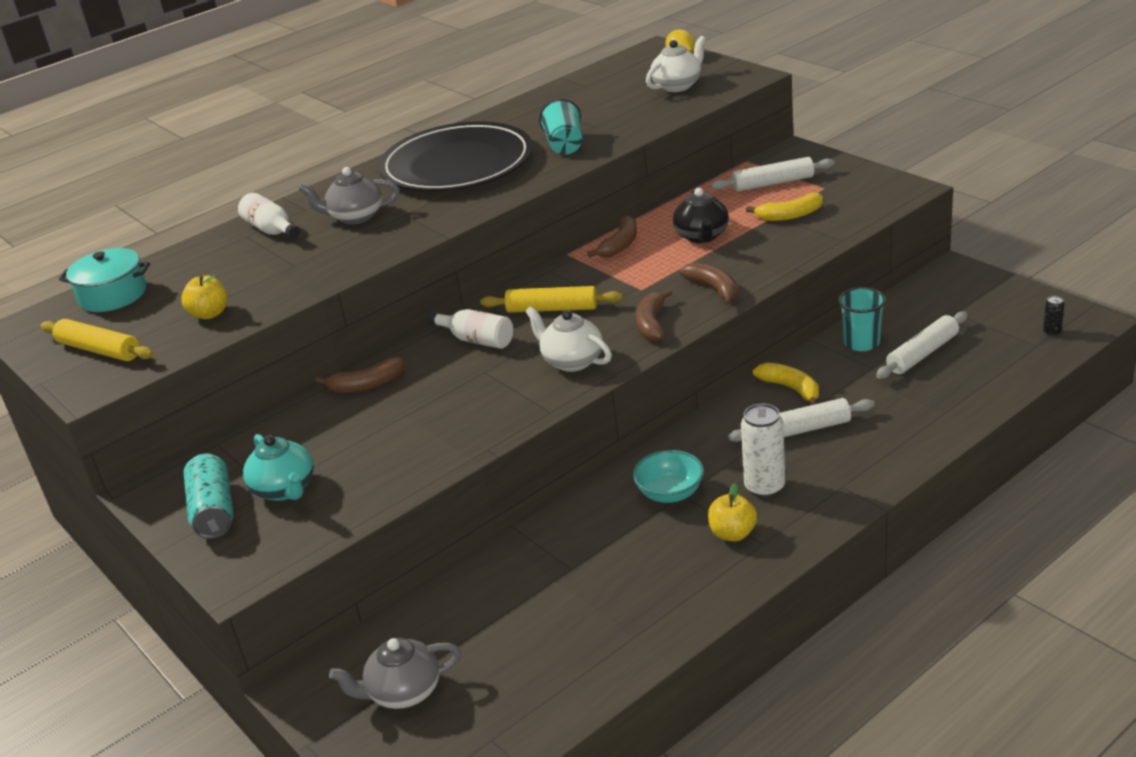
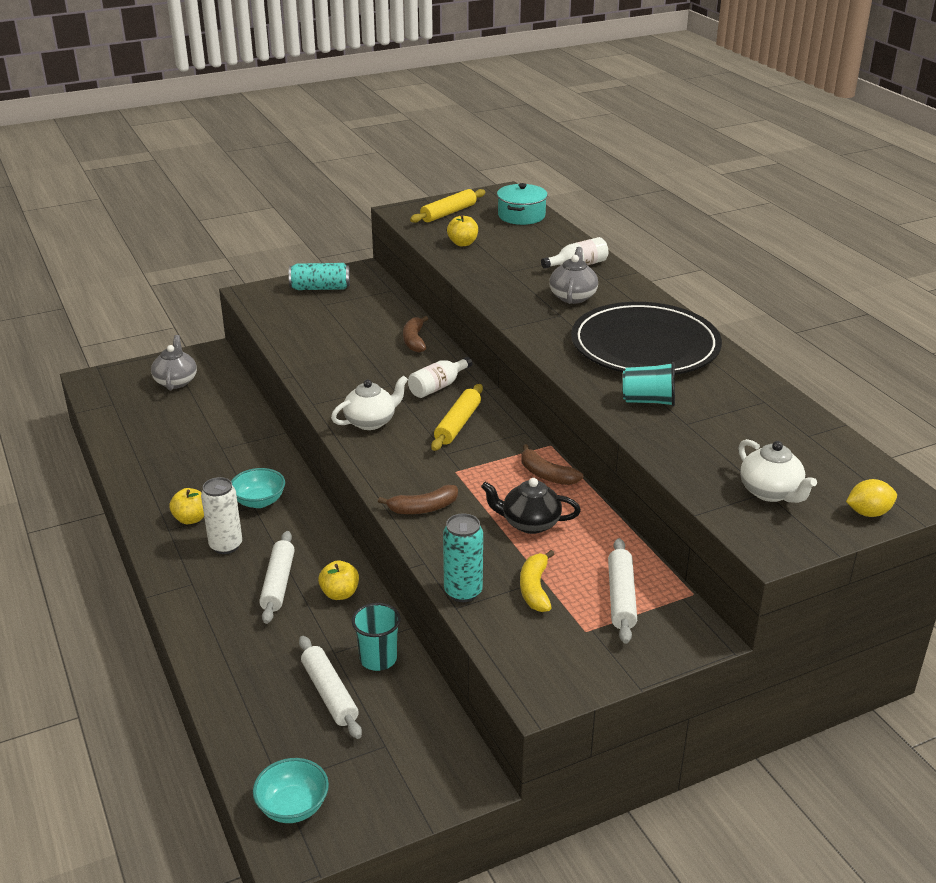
camera: 100 degrees right, 0 degrees up
turquoise teapot [243,434,314,501] -> none
brown banana [636,289,672,342] -> none
yellow banana [753,363,819,405] -> yellow apple [318,560,359,600]
black can [1043,296,1064,337] -> turquoise bowl [253,758,329,823]
none -> turquoise can [443,513,483,602]

